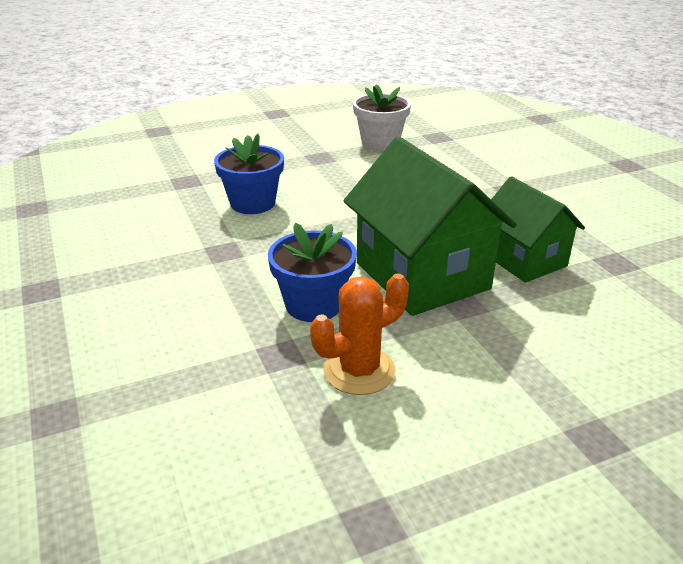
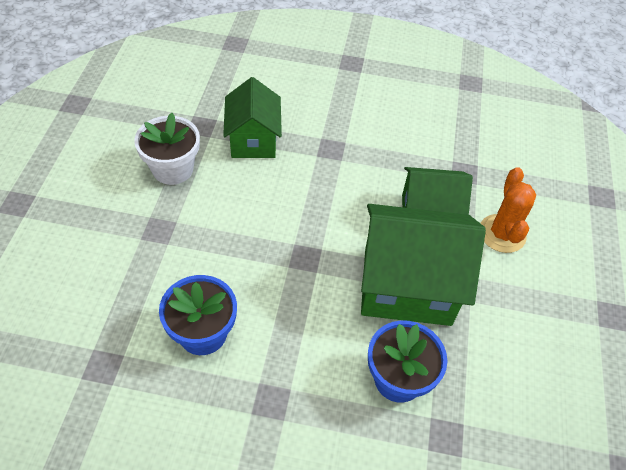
camera: 60 degrees left, 20 degrees up
orange cactus [310,273,409,395] -> orange cactus moved to [481,167,536,253]
none -> green house [223,77,282,158]

